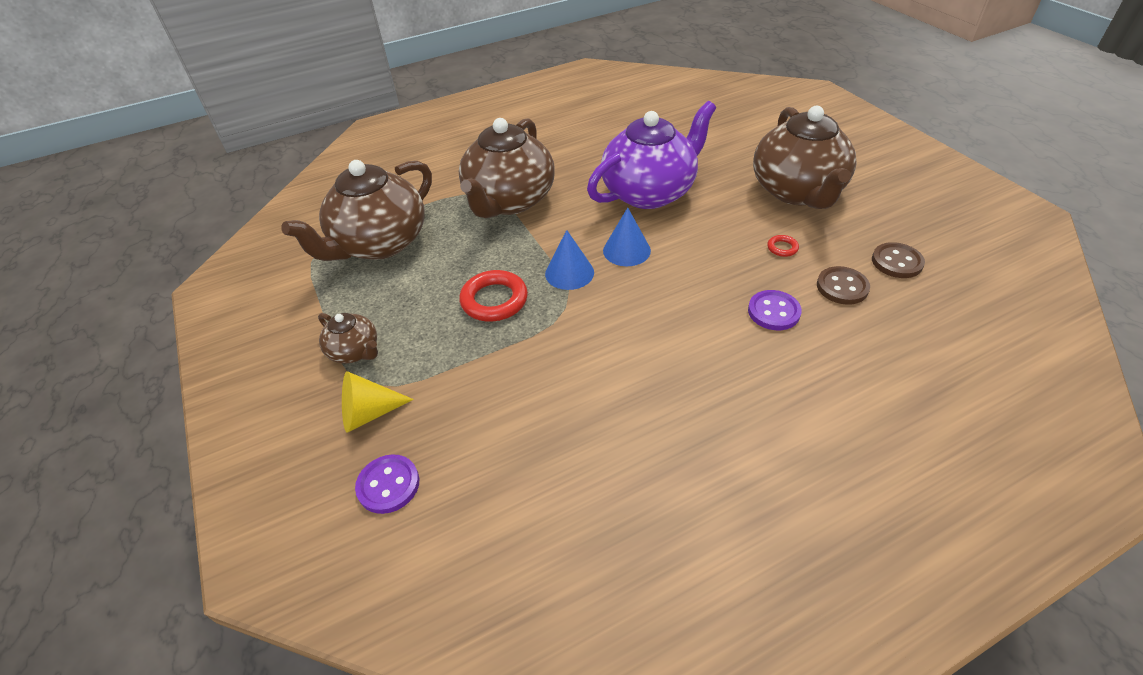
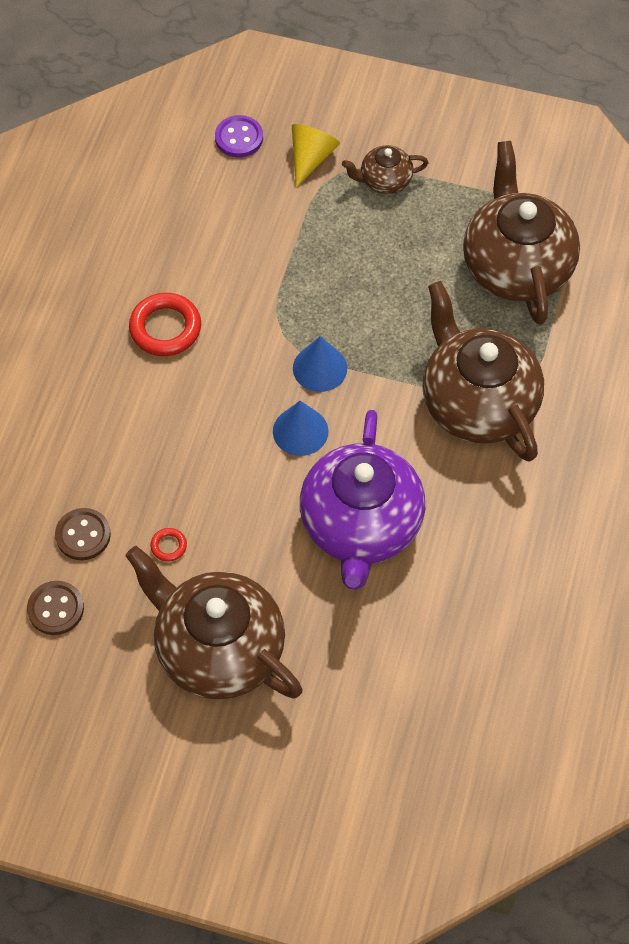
camera: 130 degrees right, 15 degrees up
red ring [459,270,528,321] -> red ring moved to [129,293,201,356]
purple button [748,290,802,330] -> none

